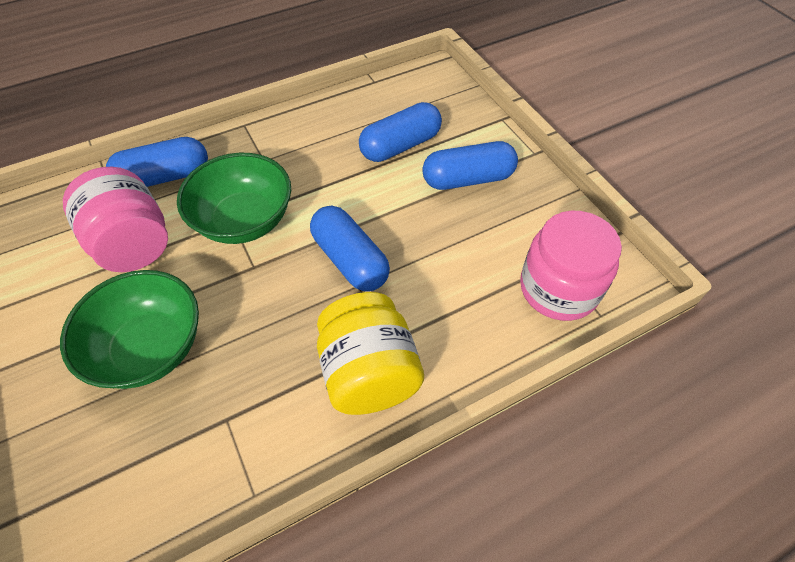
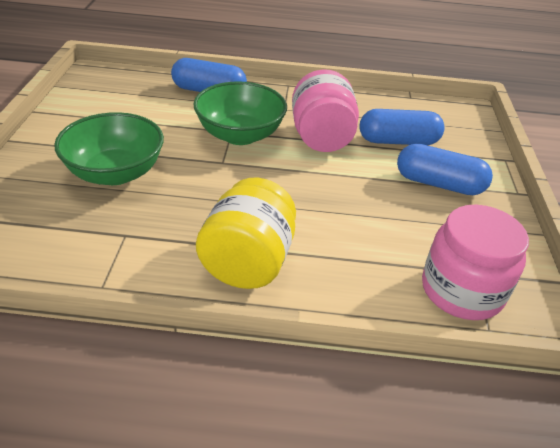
camera: 30 degrees right, 15 degrees down
pink jar [63,167,168,272] -> pink jar moved to [292,69,359,152]
blue capsule [310,206,390,291] -> none

